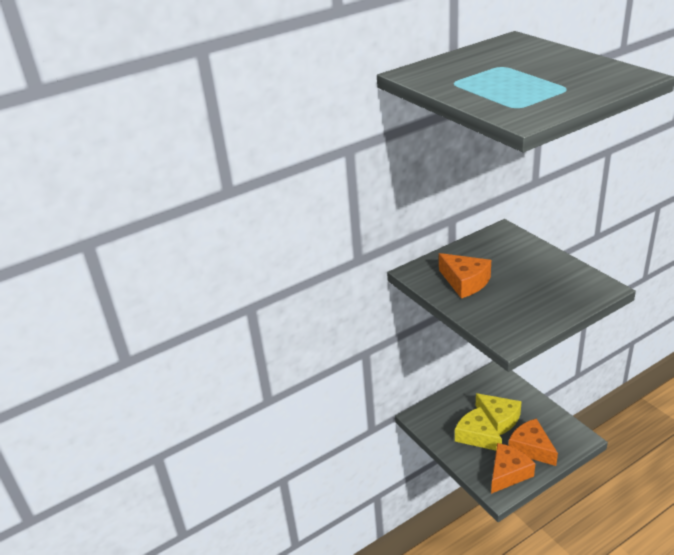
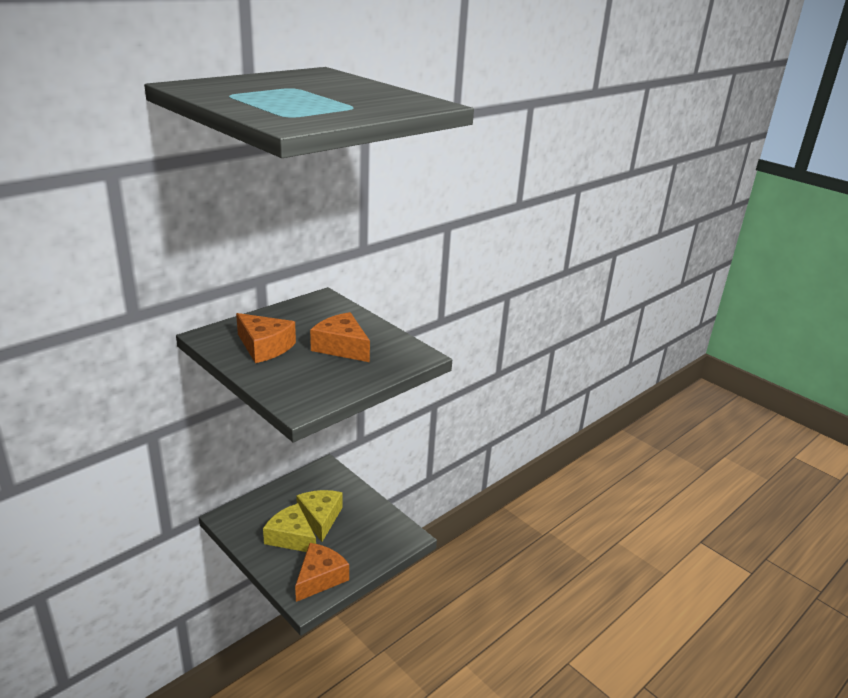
camera: 15 degrees left, 5 degrees down
yellow cheese [476,393,522,435] -> yellow cheese turned 135 degrees counterclockwise [296,490,343,542]
orange cheese [508,418,558,466] -> orange cheese moved to [310,312,370,362]

